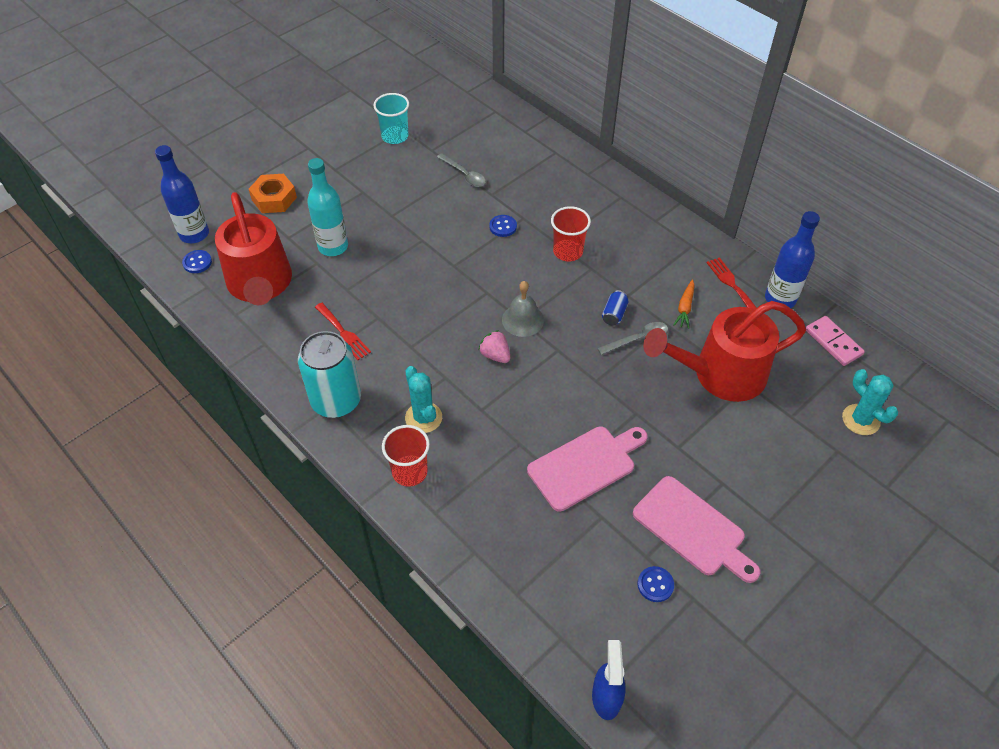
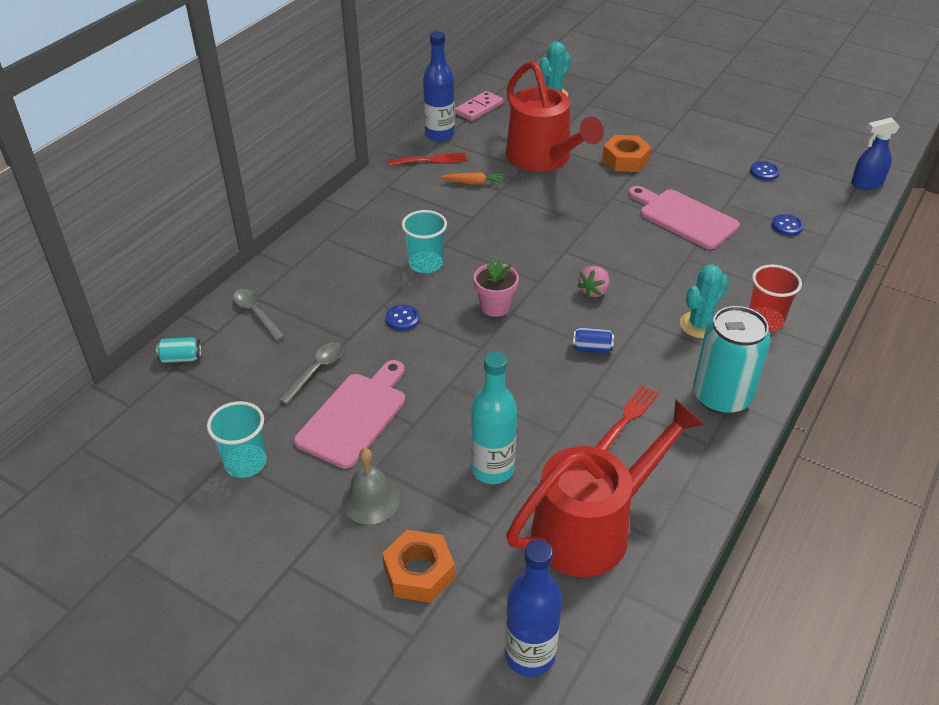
camera: 105 degrees left, 10 degrees down
blue button [182,250,212,273] -> blue button moved to [771,214,804,236]
grey bell [502,281,544,337] -> grey bell moved to [342,448,400,524]
red cup [551,206,591,261] -> turquoise cup [402,210,447,273]
grey spoon [597,322,668,355] -> grey spoon moved to [233,289,285,341]
blue can [602,290,628,325] -> blue can moved to [573,327,614,353]
pink cutting board [633,476,760,583] -> pink cutting board moved to [294,360,405,469]
red fork [707,257,757,309] -> red fork turned 150 degrees counterclockwise [388,152,467,166]
none -> turquoise can [156,337,201,363]
none -> pink flower pot [474,259,519,317]
none -> orange nut [602,135,651,172]

